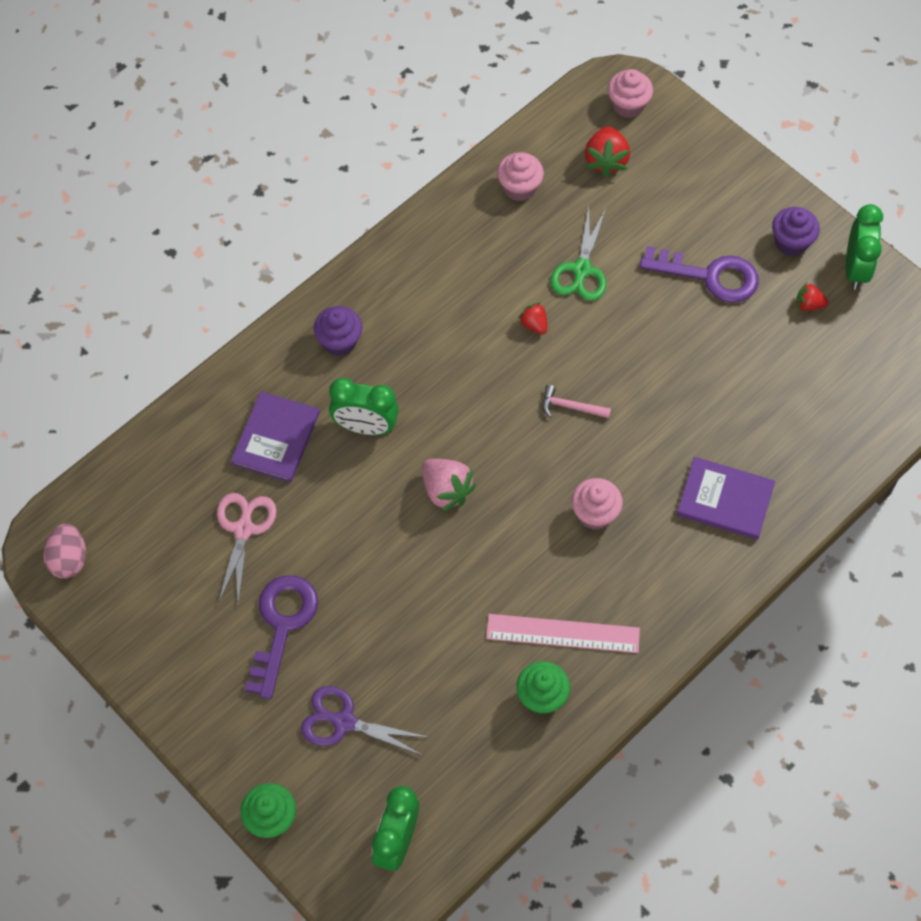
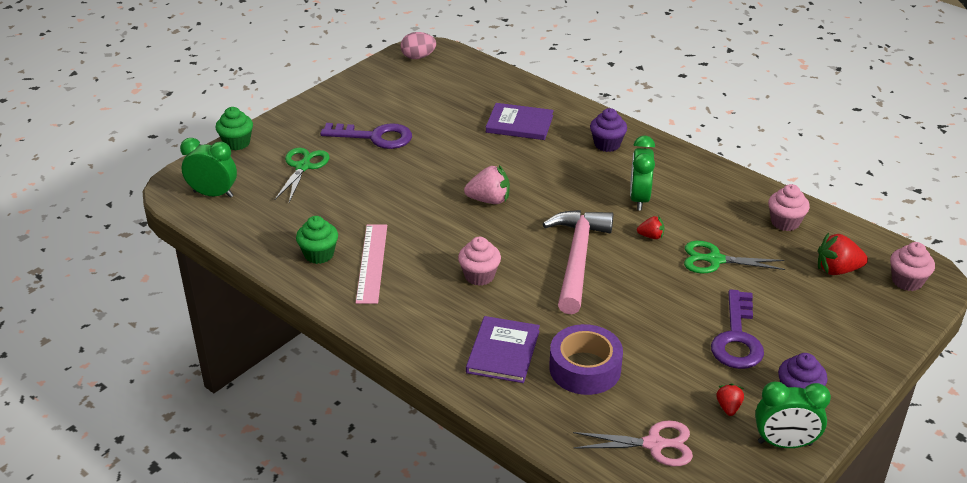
camera: 85 degrees right, 25 degrees down
pink scissors [217,493,277,604] -> pink scissors moved to [573,420,693,466]
purple scissors [301,686,430,756] -> green scissors [274,148,330,202]
green clock [329,378,399,435] -> green clock moved to [630,136,655,210]
pink strawberry [422,459,476,512] -> pink strawberry turned 135 degrees counterclockwise [464,165,510,204]
red strawberry [518,303,547,335] -> red strawberry turned 45 degrees clockwise [637,216,664,239]
pink hammer [542,385,611,418] -> pink hammer [543,210,613,314], size x2.47
none -> purple tape [549,324,623,395]

